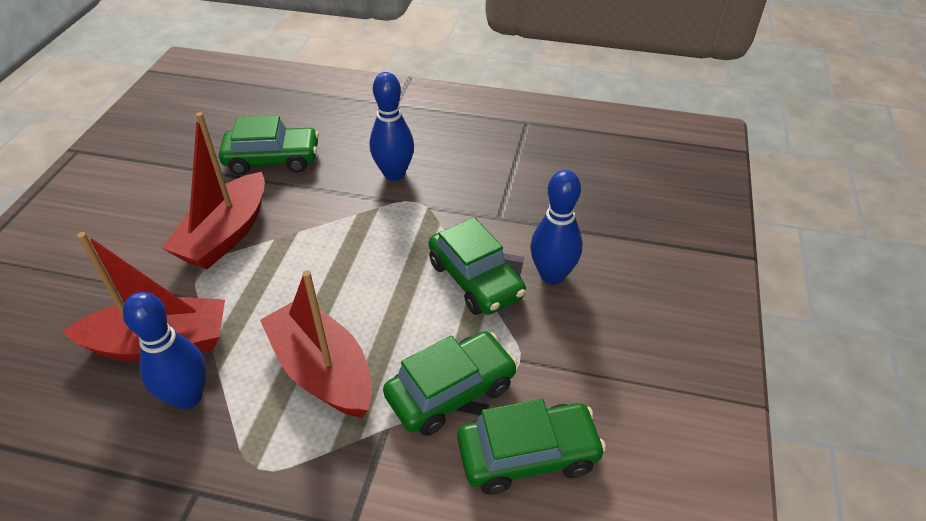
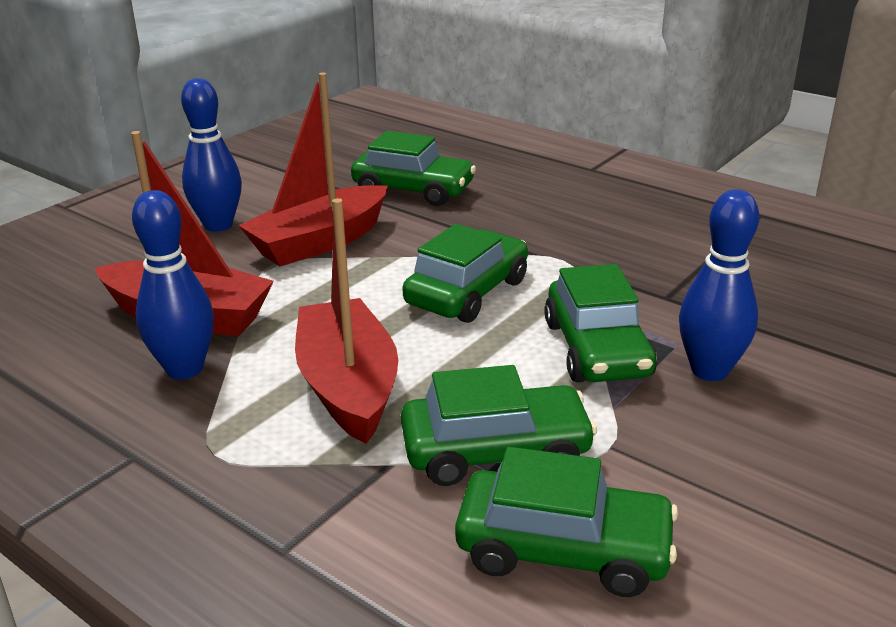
camera: 25 degrees right, 15 degrees down
blue bowling pin [370,72,414,181] -> blue bowling pin moved to [181,78,242,232]
none -> green car [402,224,528,323]

